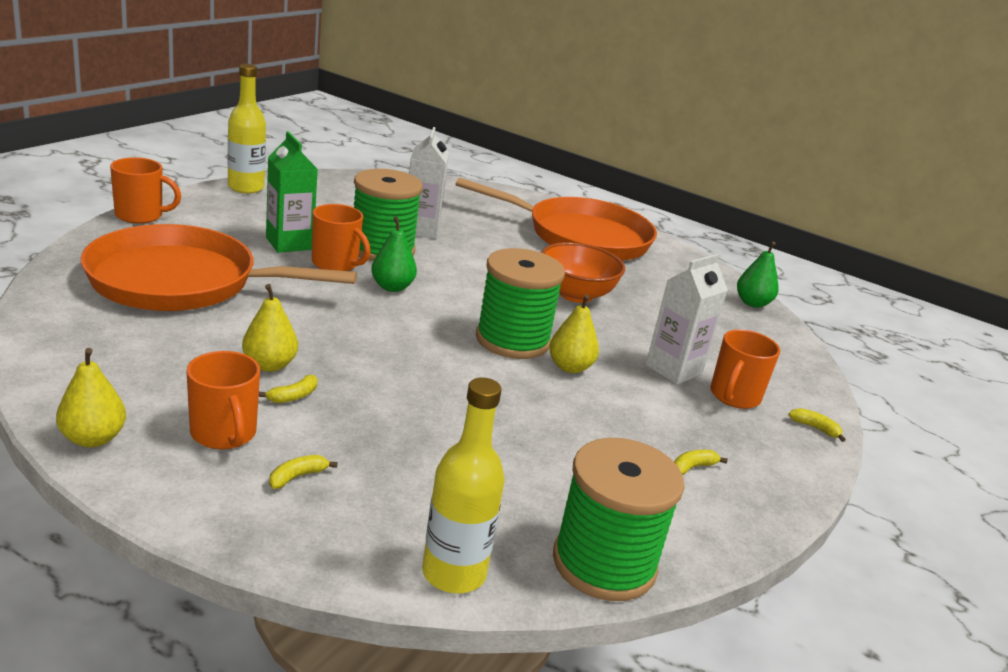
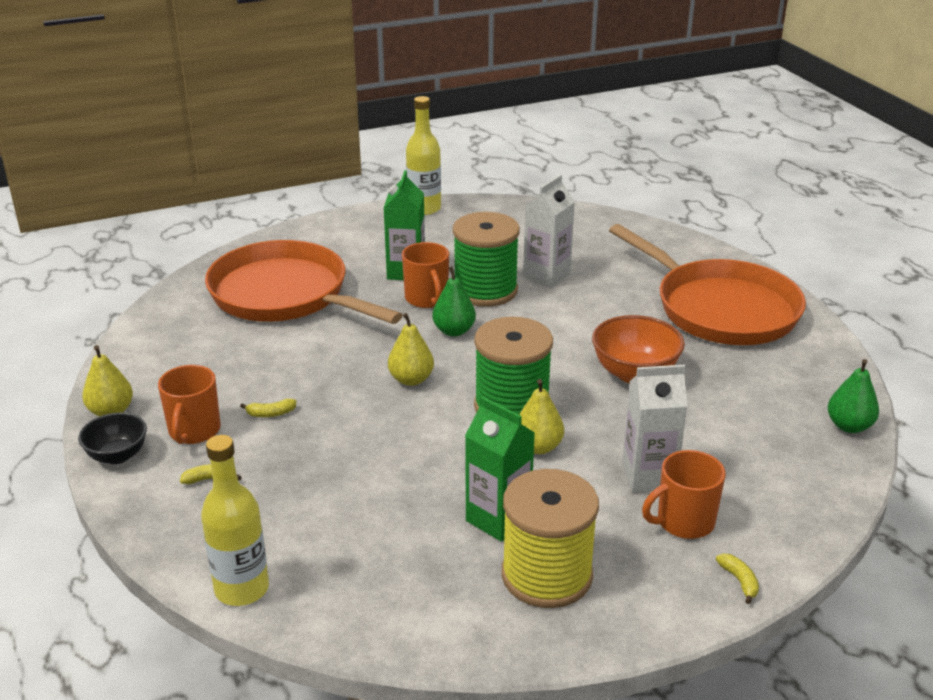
camera: 40 degrees right, 5 degrees up
orange mug [110,157,181,224] -> none
yellow pear [242,284,298,372] -> yellow pear moved to [388,313,434,386]
green spool [553,438,685,601] -> none
yellow banana [674,450,728,475] -> yellow spool [501,469,599,608]
none -> black bowl [78,412,147,464]
none -> green carton [465,396,535,542]

